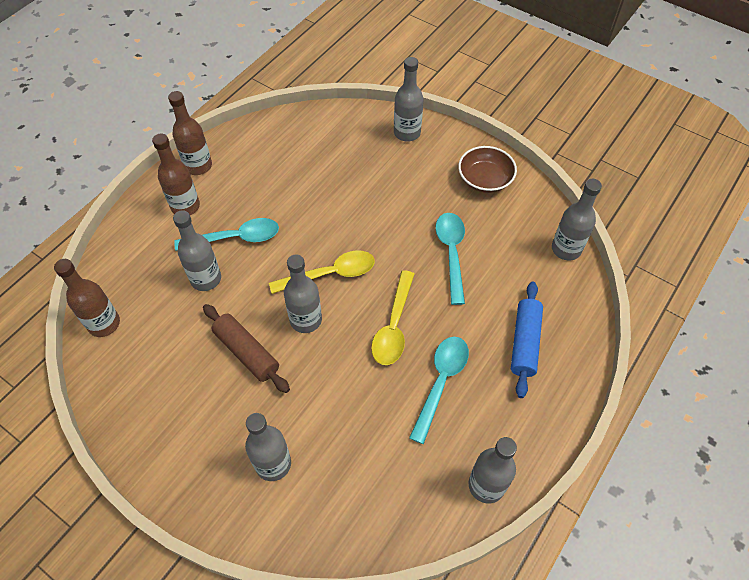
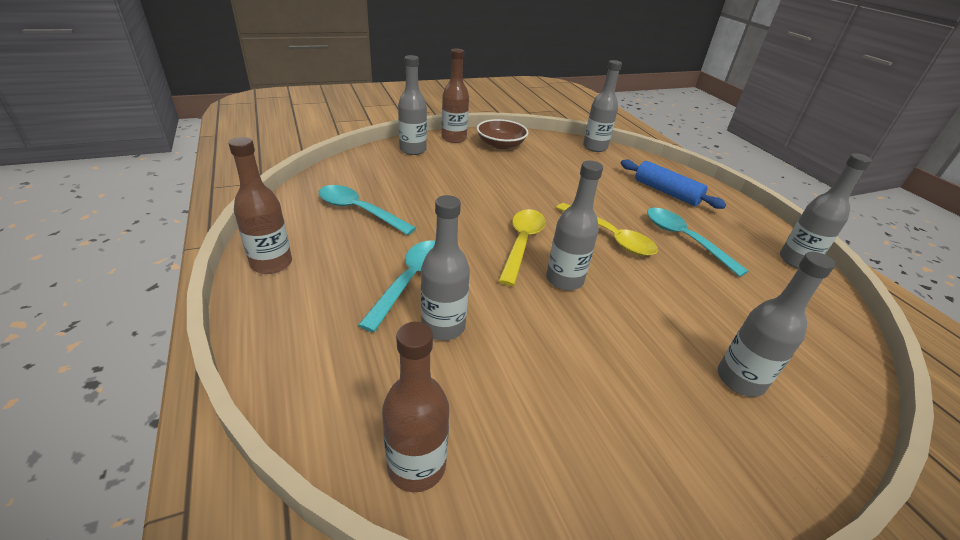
camera: 60 degrees left, 20 degrees down
brown bottle [152,134,200,215] -> brown bottle moved to [442,48,469,143]
brown rolling pin [203,304,290,393] -> none
turquoise spoon [435,213,465,305] -> turquoise spoon moved to [318,185,416,235]

